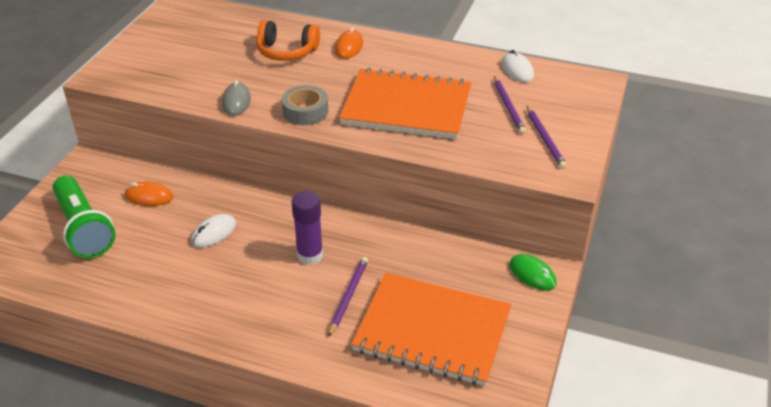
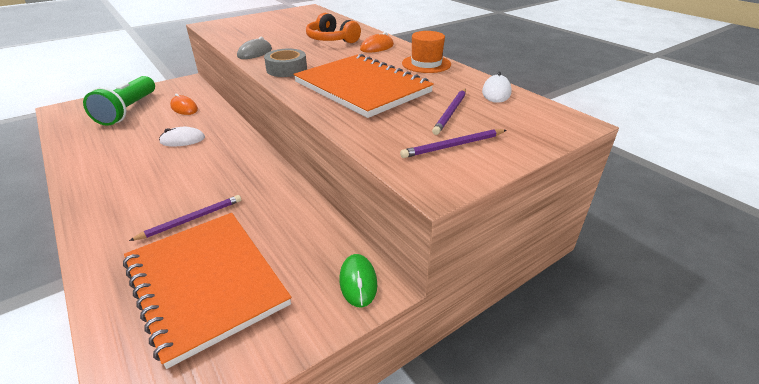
camera: 35 degrees right, 5 degrees down
purple glue stick [292,191,323,265] -> none
purple pencil [527,106,567,169] -> purple pencil turned 45 degrees clockwise [400,129,506,158]
none -> orange hat [402,31,451,73]

